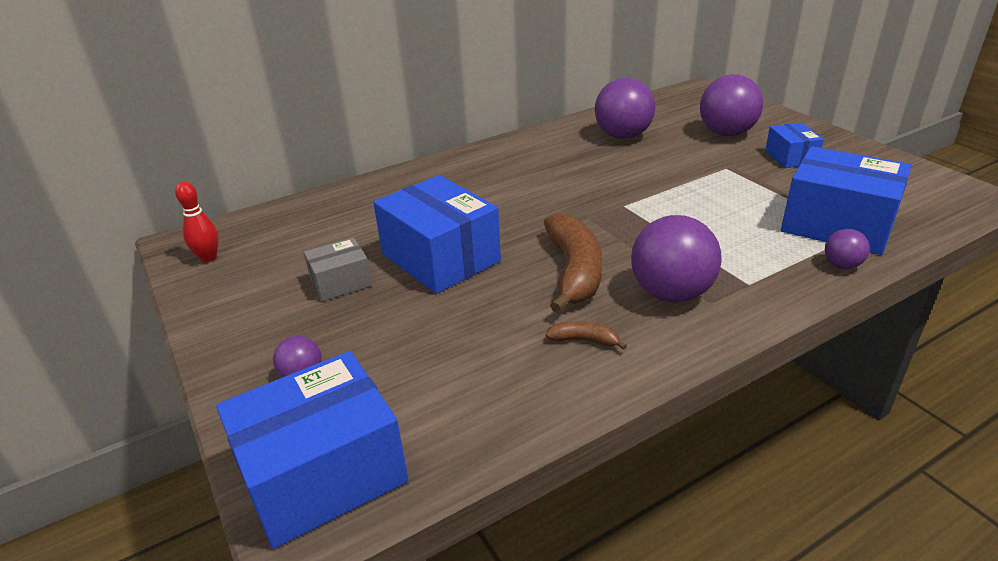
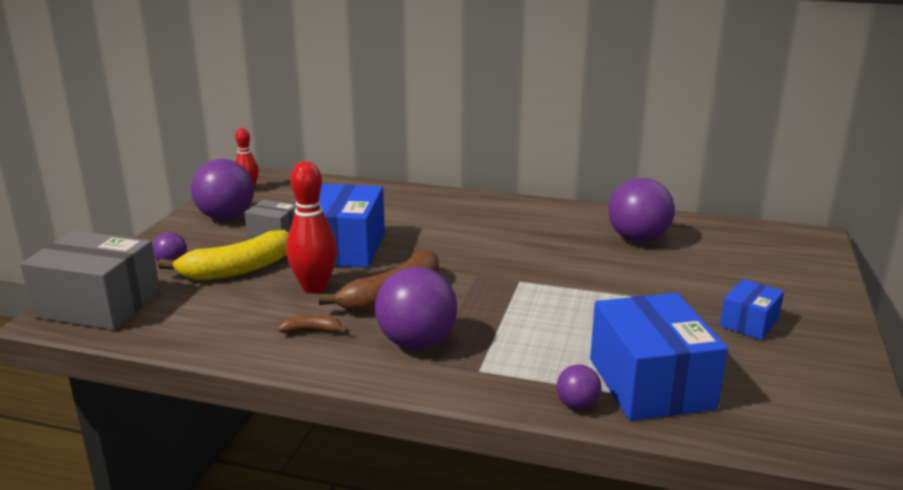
camera: 45 degrees right, 10 degrees down
blue box [216,351,409,549] -> grey box [20,231,160,330]
brown banana [546,322,627,350] -> brown banana turned 60 degrees counterclockwise [278,315,348,334]
purple ball [700,74,763,136] -> purple ball moved to [191,159,254,220]
none -> yellow banana [158,230,289,281]
none -> red bowling pin [286,161,337,293]

